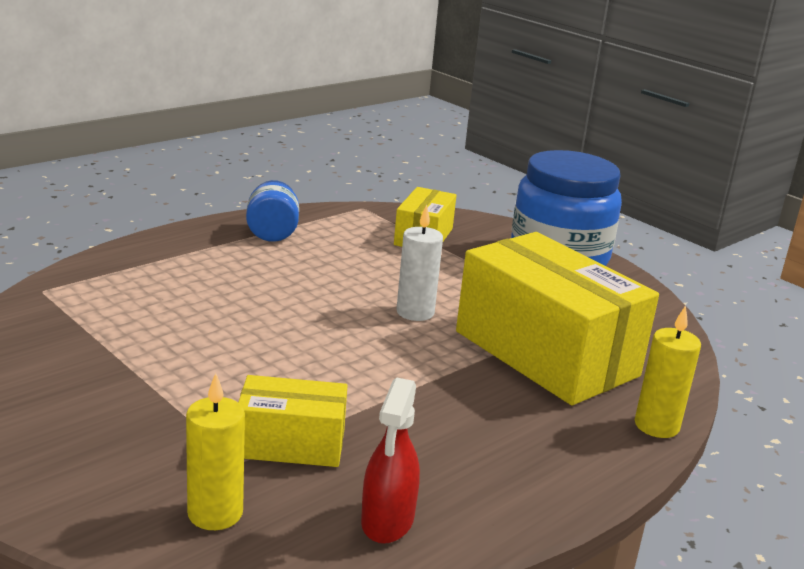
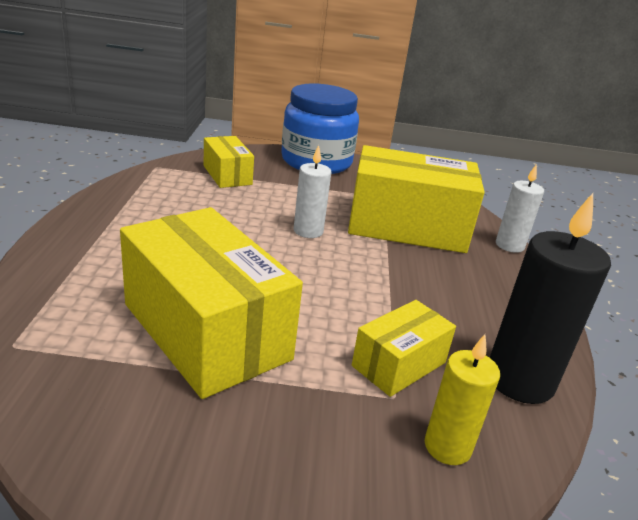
camera: 45 degrees left, 5 degrees up
blue jar [246,180,299,242] -> none
red spray bottle [361,377,420,544] -> black candle [490,193,611,404]
yellow candle [635,305,701,438] -> white candle [496,164,544,253]
none -> yellow box [120,207,303,399]

